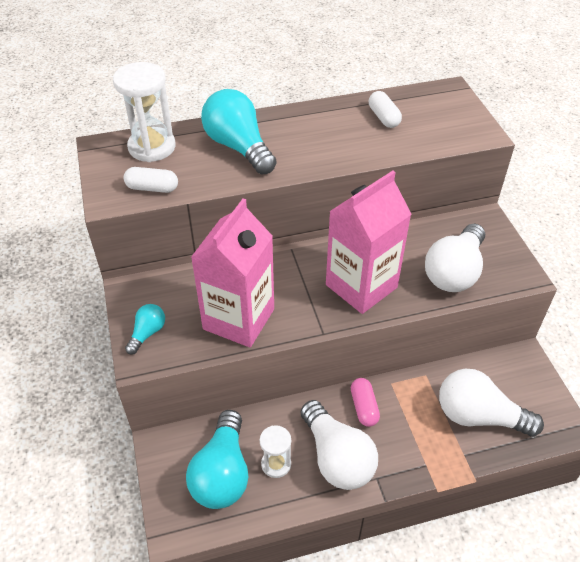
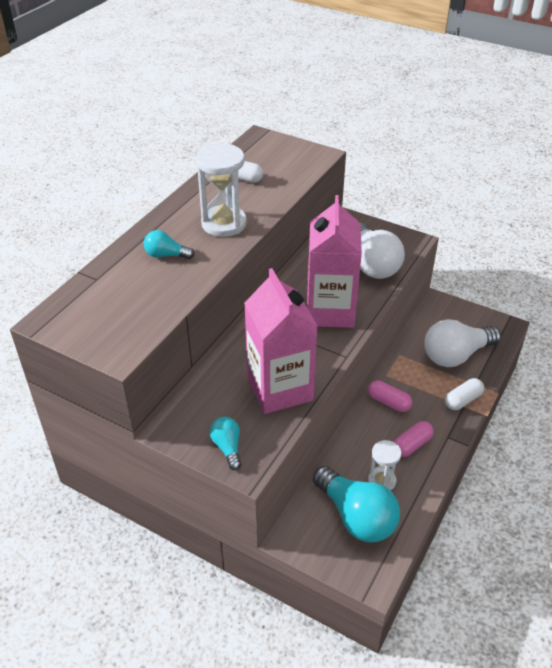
camera: 45 degrees left, 5 degrees down
white hourglass [113,62,176,162] -> white hourglass moved to [196,143,247,237]
white capsule [124,167,178,193] -> white capsule moved to [445,378,484,410]
turquoise light bulb [201,89,277,174] -> turquoise light bulb [144,230,195,259], size x0.50
white light bulb [300,400,378,490] -> pink capsule [394,421,434,457]

